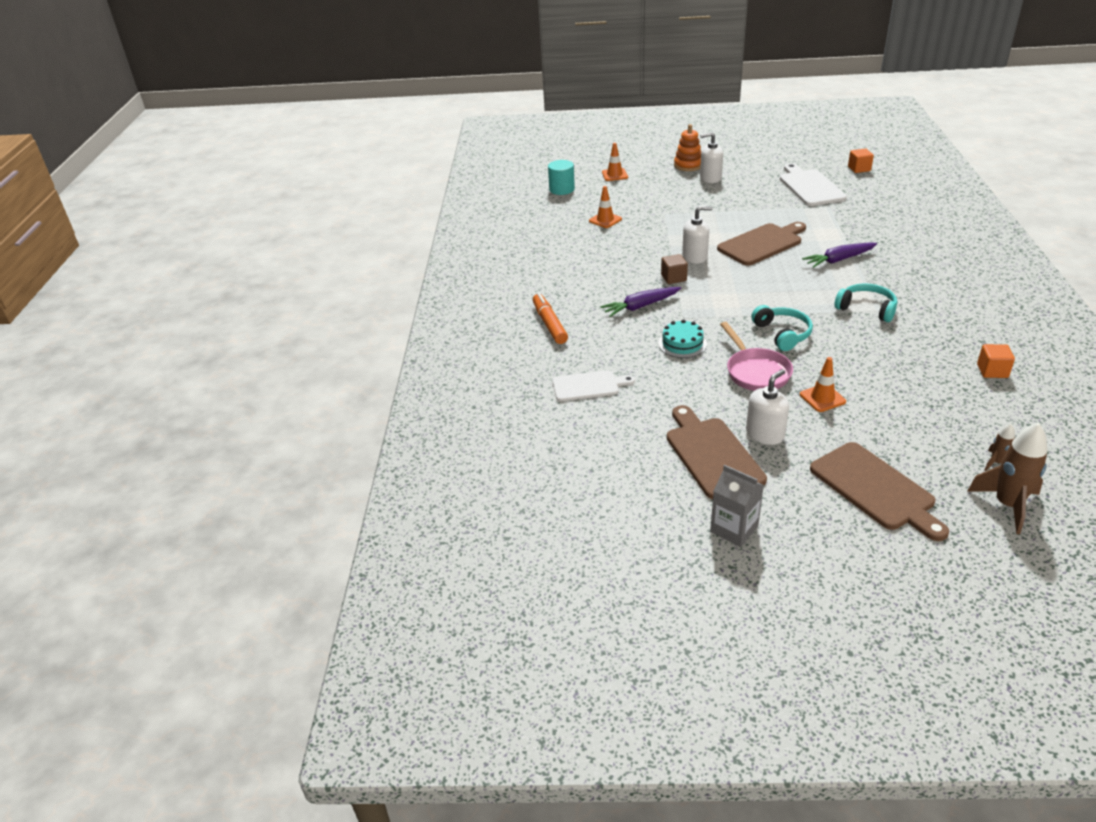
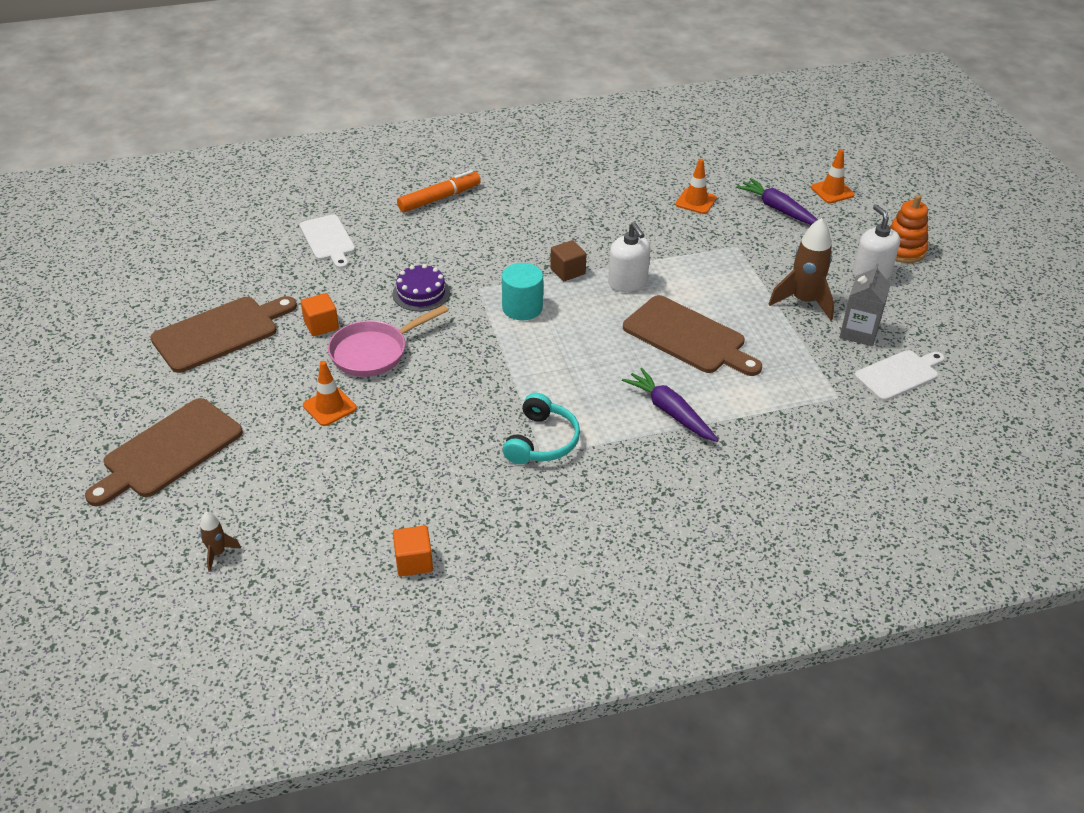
camera: 70 degrees right, 5 degrees up
turquoise cylinder [548,160,575,195] -> turquoise cylinder moved to [502,263,543,320]
purple carrot [600,287,681,317] -> purple carrot moved to [736,178,818,225]
turquoise cake [658,320,707,358] -> purple cake [393,264,450,312]
grey carton [710,465,764,547] -> grey carton moved to [840,264,891,346]
white soap dispenser [746,369,789,445] -> none
turquoise headphones [751,305,813,351] -> none
white cutting board [780,163,847,206] -> white cutting board [854,350,944,401], size x0.66
orange cube [848,149,874,173] -> orange cube moved to [301,293,339,336]
brown rocket [968,423,1047,534] -> brown rocket moved to [769,218,835,320]

